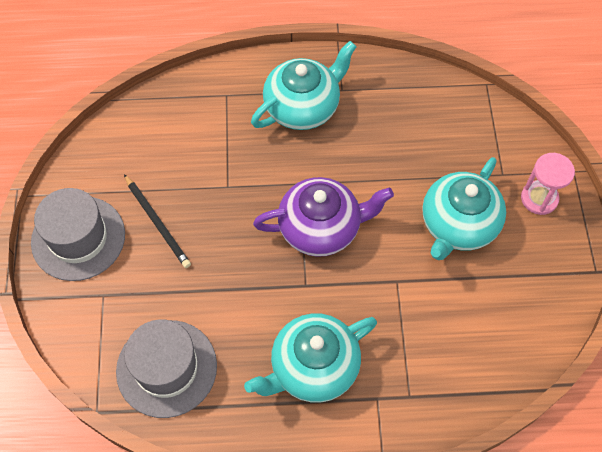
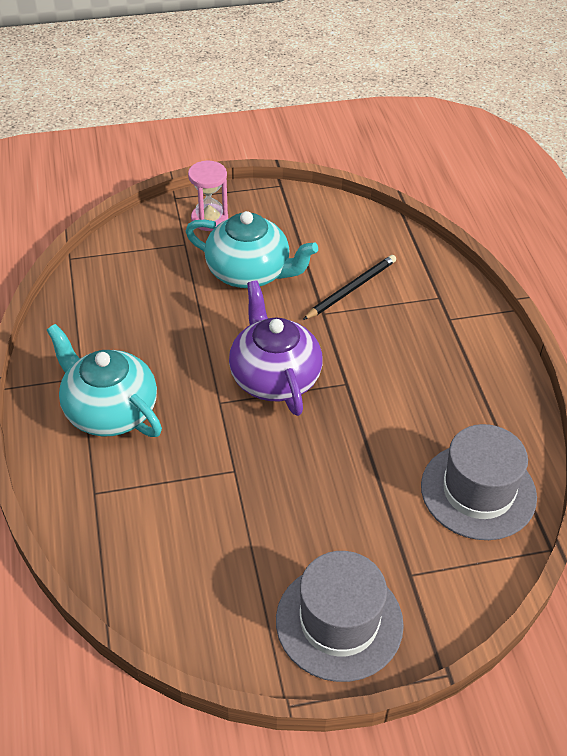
camera: 100 degrees left, 15 degrees down
black pencil [124,174,191,268] -> black pencil moved to [303,255,396,320]
turquoise teapot [244,313,377,403] -> none

